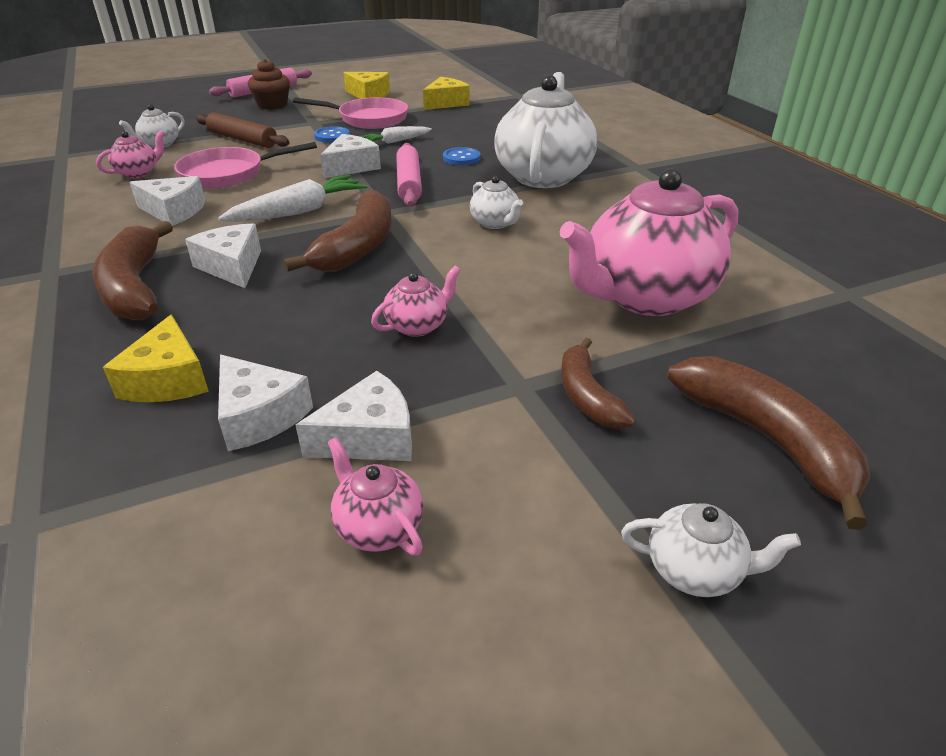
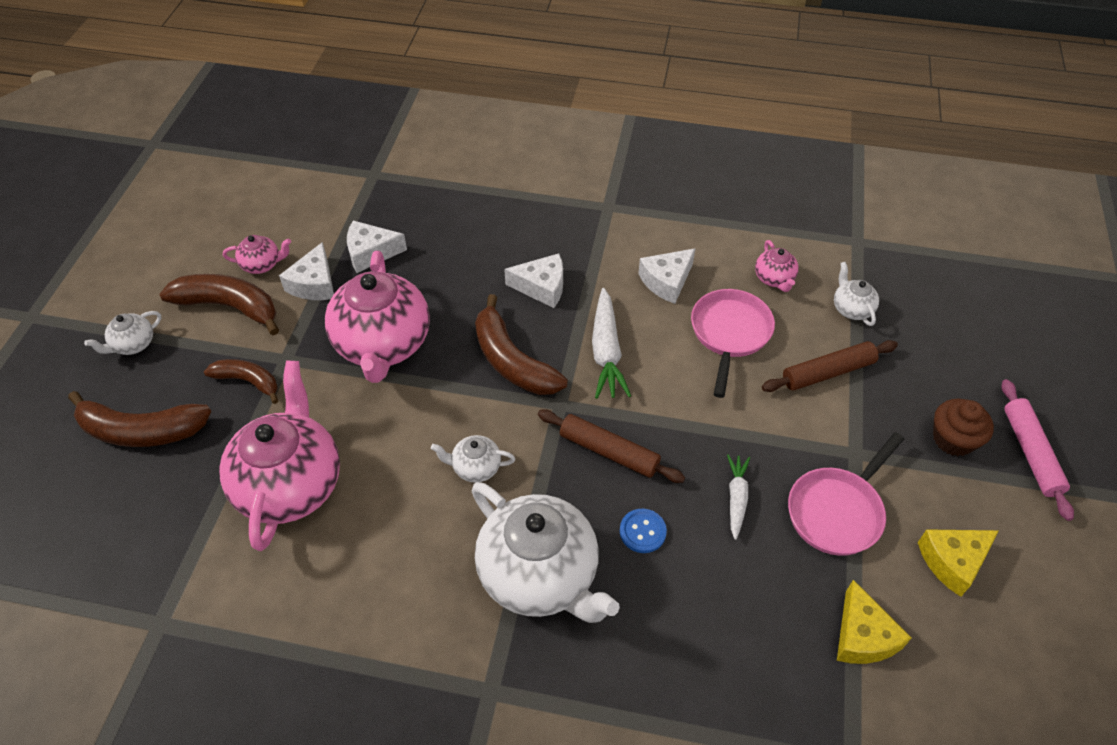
camera: 125 degrees right, 15 degrees up
brown banana [93,221,173,320] -> brown banana moved to [159,274,279,335]
yellow cheese [103,314,209,402] -> none
blue button [314,126,350,143] -> none
white cheese [320,134,381,178] -> none
pink teapot [371,266,460,337] -> pink teapot [325,251,430,383], size x2.26
pink rolling pin [396,143,422,207] -> brown rolling pin [538,409,685,483]

